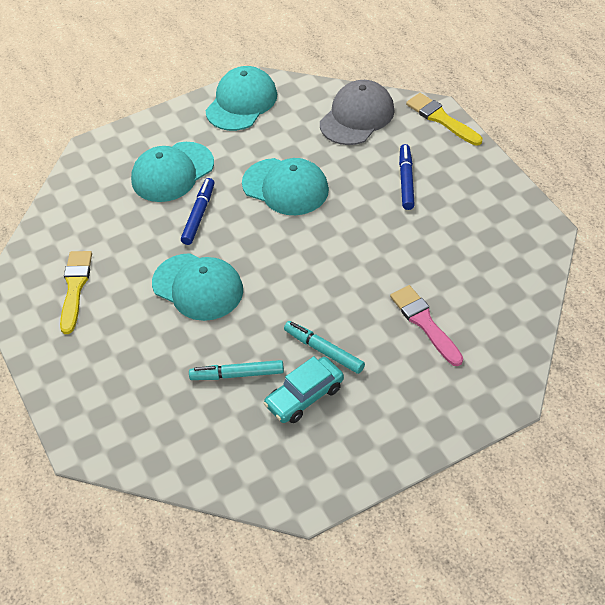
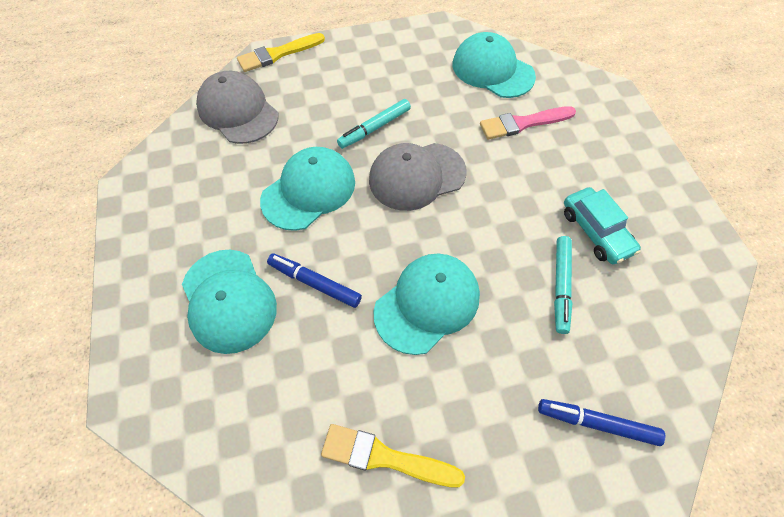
camera: 80 degrees left, 10 degrees up
turquoise cap [205,66,277,131] -> turquoise cap moved to [453,32,536,98]
turquoise marker [284,321,365,374] -> turquoise marker moved to [337,99,411,149]
blue marker [399,144,415,210] -> blue marker moved to [538,399,666,446]
none -> grey cap [369,143,467,211]

